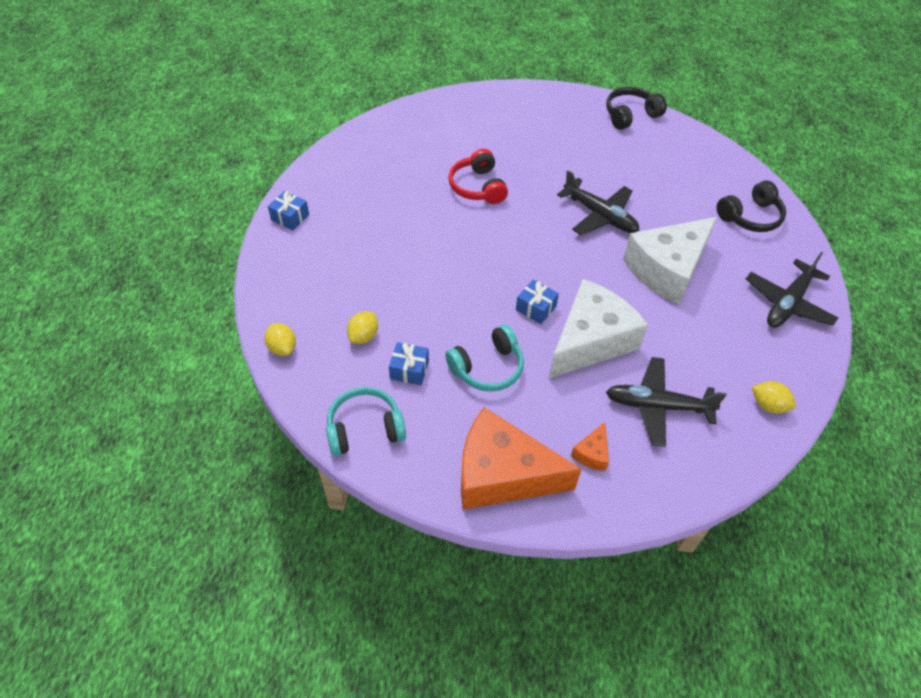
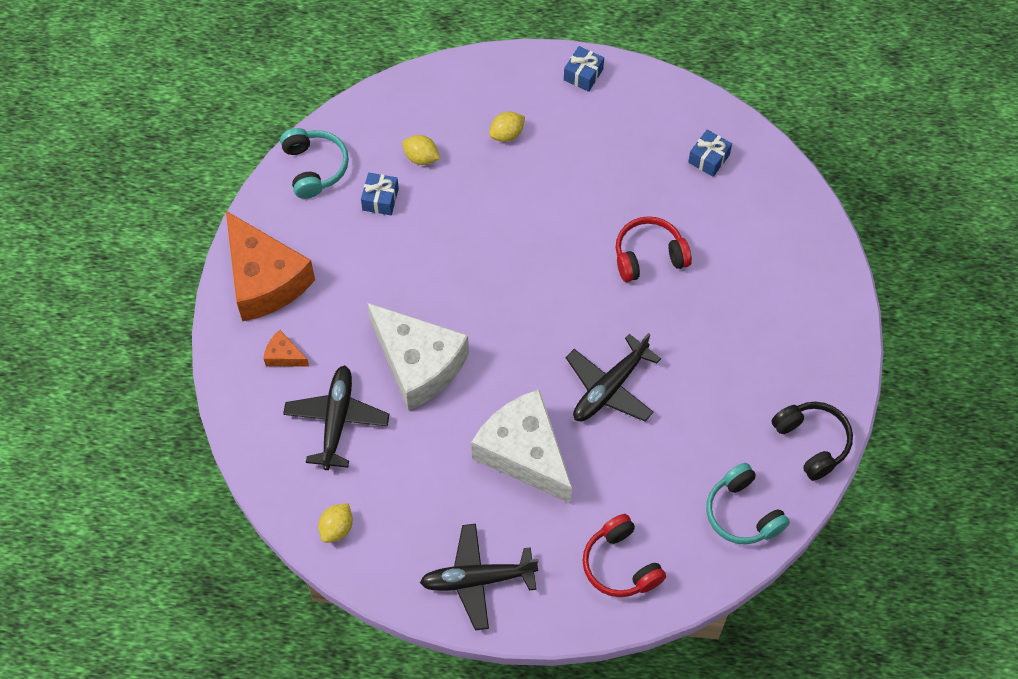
camera: 90 degrees right, 10 degrees up
yellow lemon [264,323,296,356] -> yellow lemon moved to [489,112,525,142]
turquoise headphones [445,325,524,392] -> turquoise headphones moved to [706,463,790,545]
orange cheese [461,407,581,510] -> orange cheese turned 135 degrees clockwise [226,211,315,321]
blue gift [516,279,559,324] -> blue gift moved to [688,129,732,177]
black headphones [717,181,786,232] -> red headphones [583,514,666,597]
black plane [746,252,838,328] -> black plane turned 45 degrees counterclockwise [420,524,538,630]

